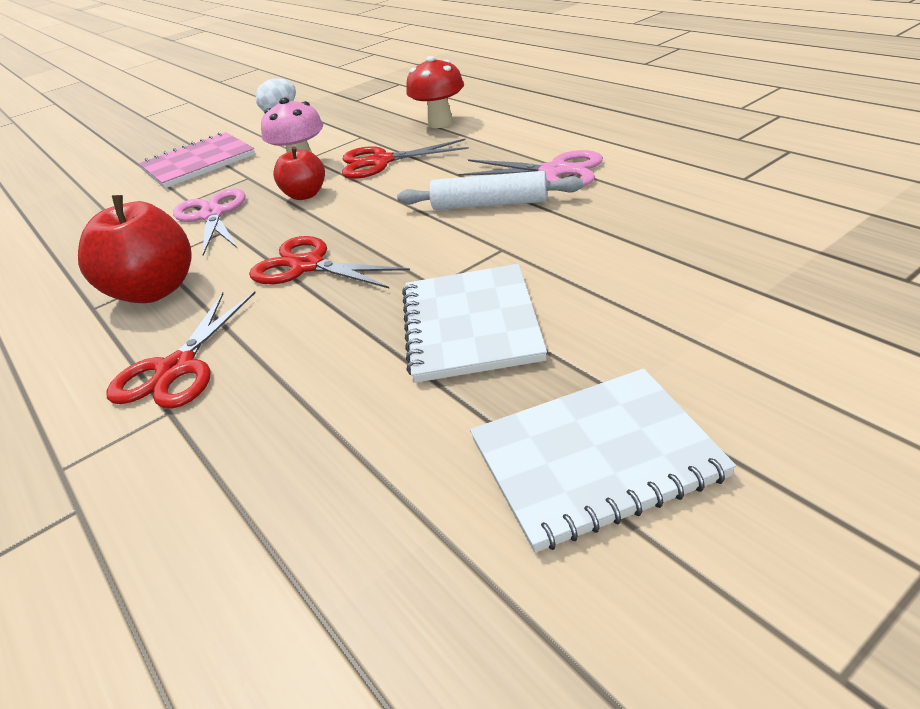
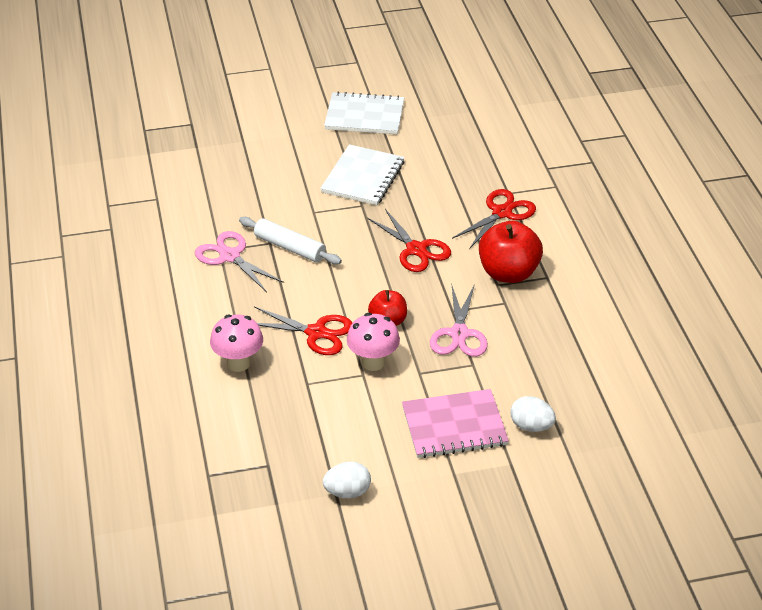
camera: 160 degrees left, 5 degrees up
red mushroom [406,56,464,128] -> pink mushroom [210,315,263,372]
none -> white egg [510,396,556,432]

